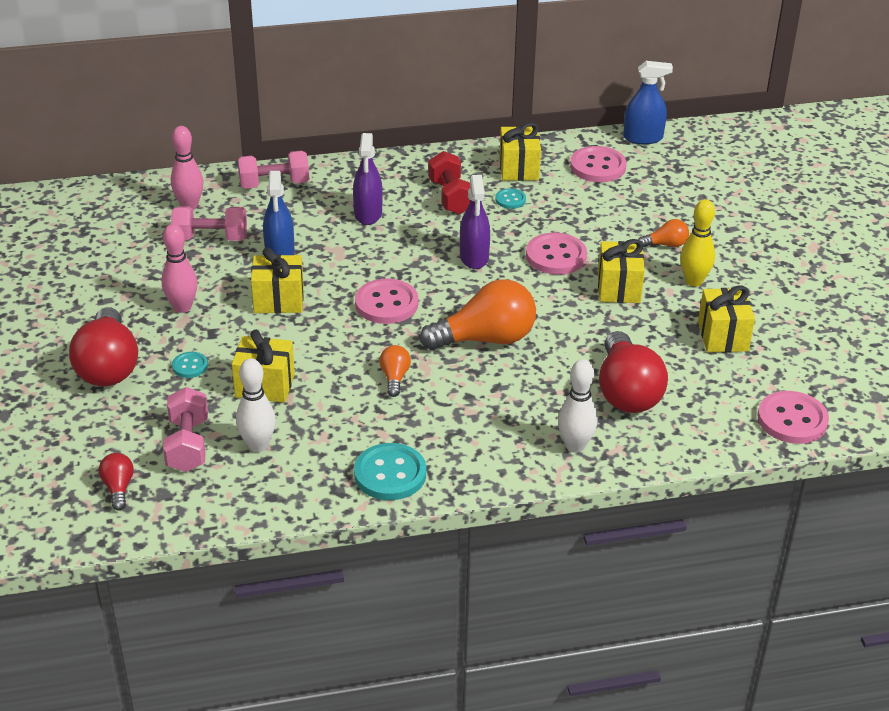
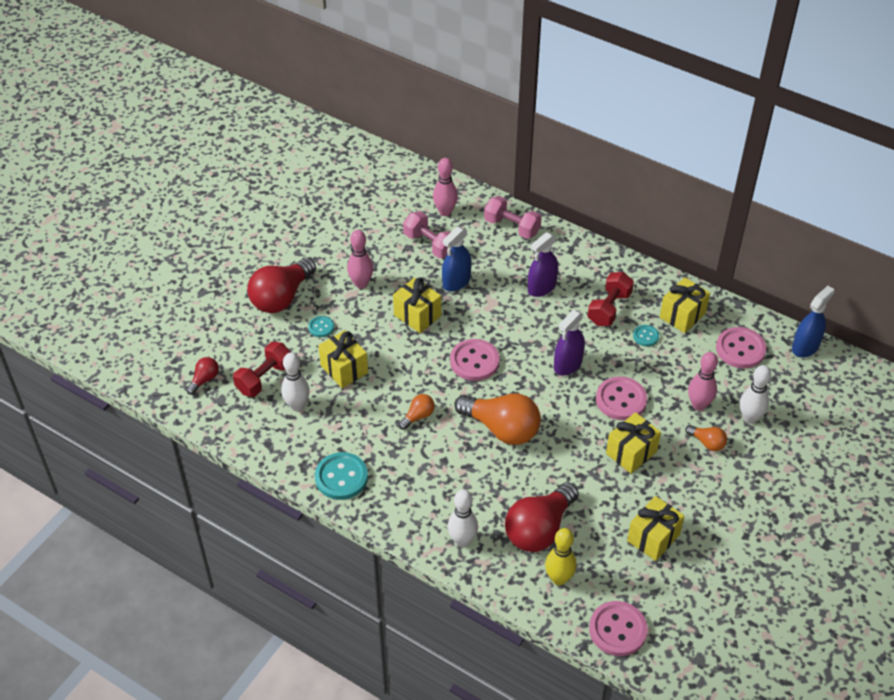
camera: 45 degrees right, 10 degrees up
pink dumbbell [163,387,208,472] -> red dumbbell [233,342,291,397]
blue spray bottle [623,61,673,144] -> blue spray bottle turned 90 degrees counterclockwise [792,286,835,358]
yellow bowling pin [680,199,715,287] -> yellow bowling pin moved to [545,528,577,585]
none -> pink bowling pin [688,352,718,411]
none -> white bowling pin [740,365,771,424]

